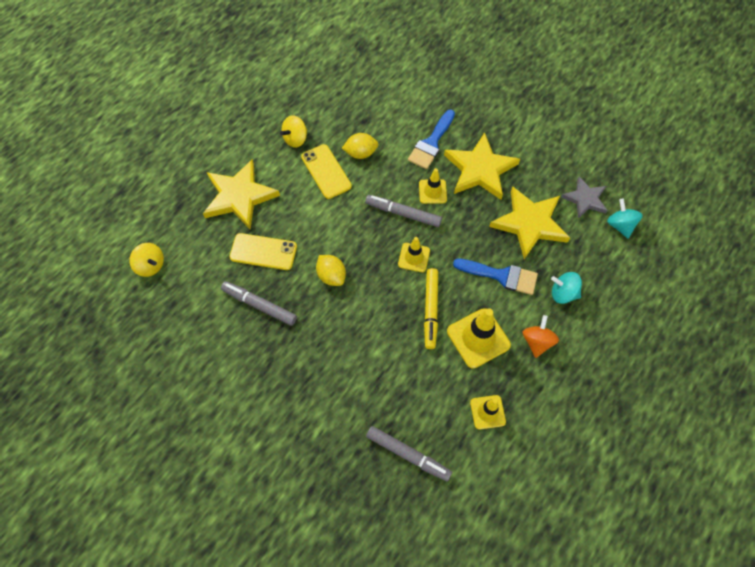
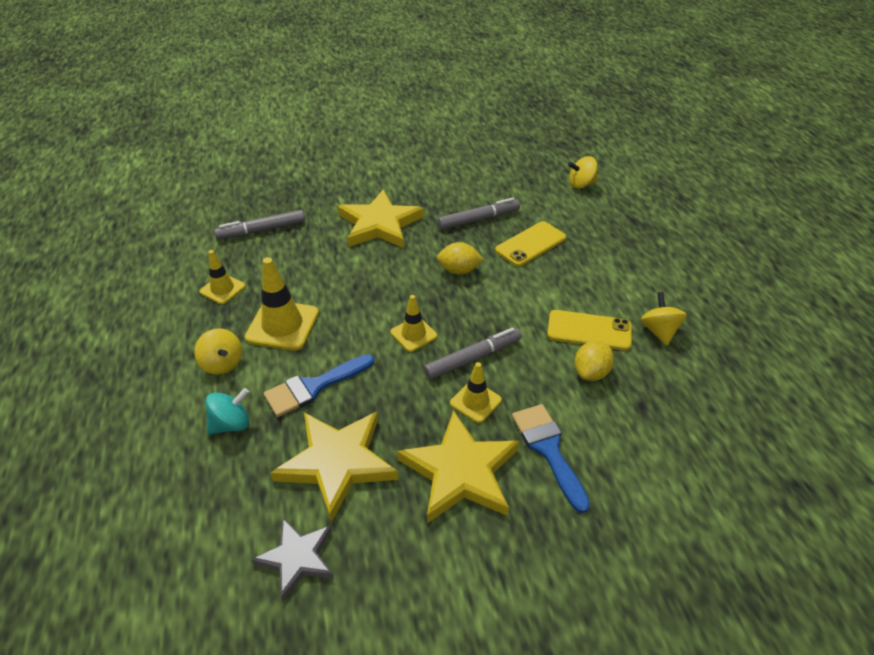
camera: 130 degrees right, 20 degrees down
yellow star [203,159,280,229] -> yellow star moved to [338,189,424,248]
yellow marker [424,268,438,349] -> none
orange spinning top [522,315,559,358] -> yellow spinning top [194,328,242,375]
turquoise spinning top [607,199,643,238] -> none

